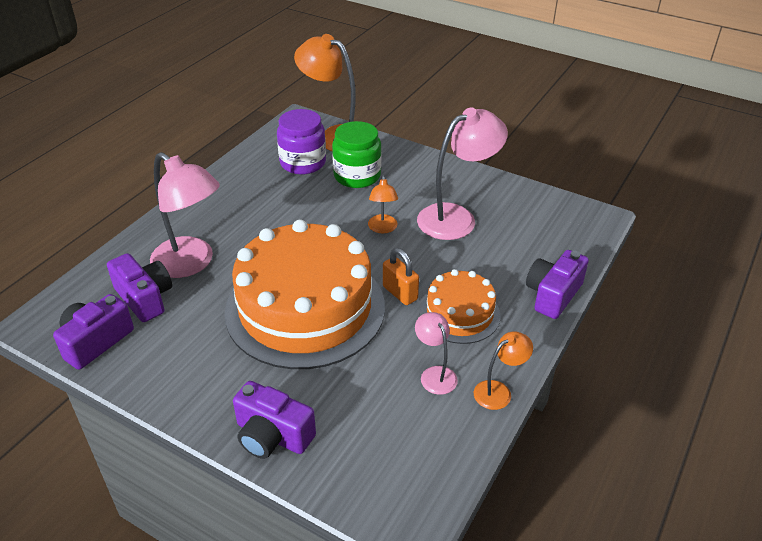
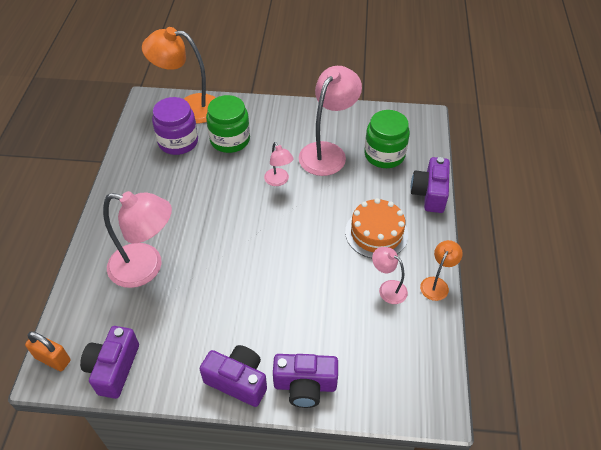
camera: 25 degrees left, 10 degrees up
purple camera [107,253,172,322] -> purple camera moved to [200,345,267,407]
orange cake [225,220,385,369] -> none
orange lamp [368,175,398,233] -> pink lamp [264,142,294,186]
orange padlock [383,248,419,305] -> orange padlock moved to [25,331,71,371]
none -> green jar [364,110,410,168]

